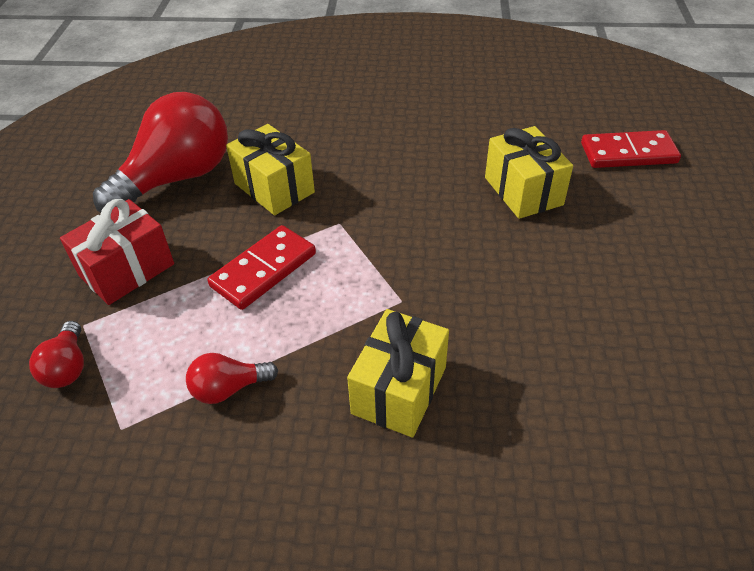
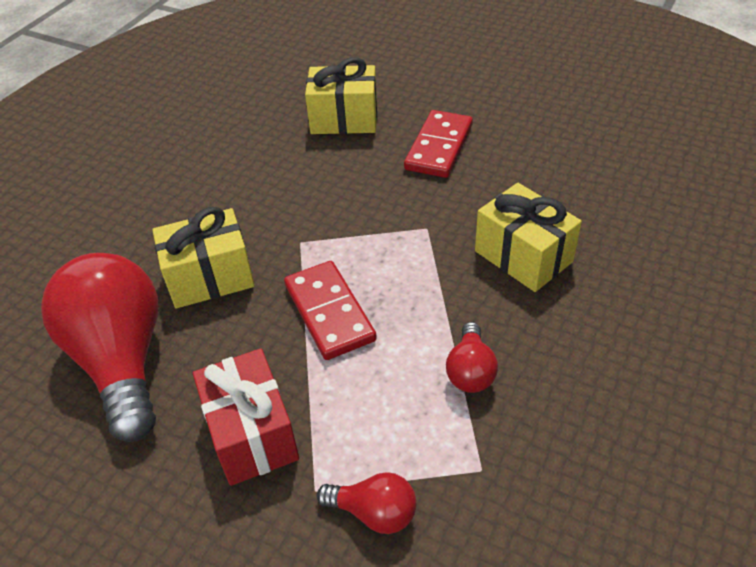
camera: 65 degrees left, 0 degrees up
red domino [581,130,681,168] -> red domino moved to [404,110,473,178]

